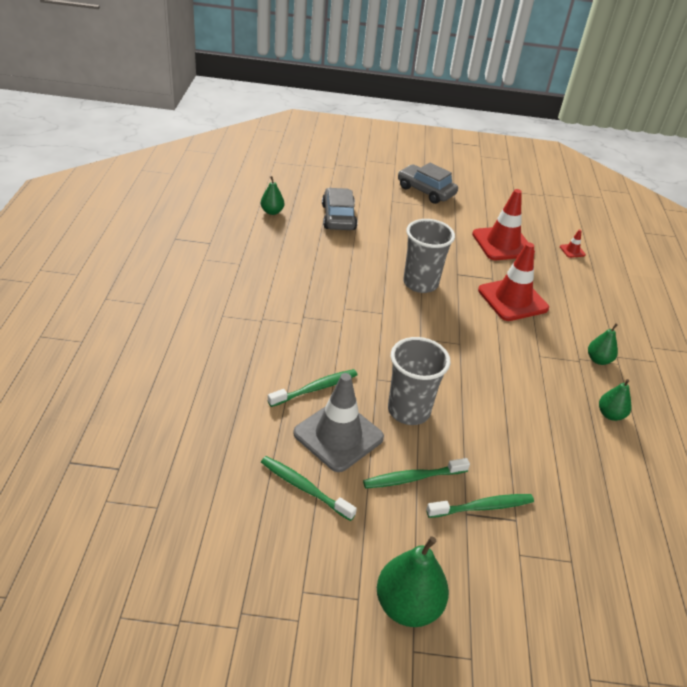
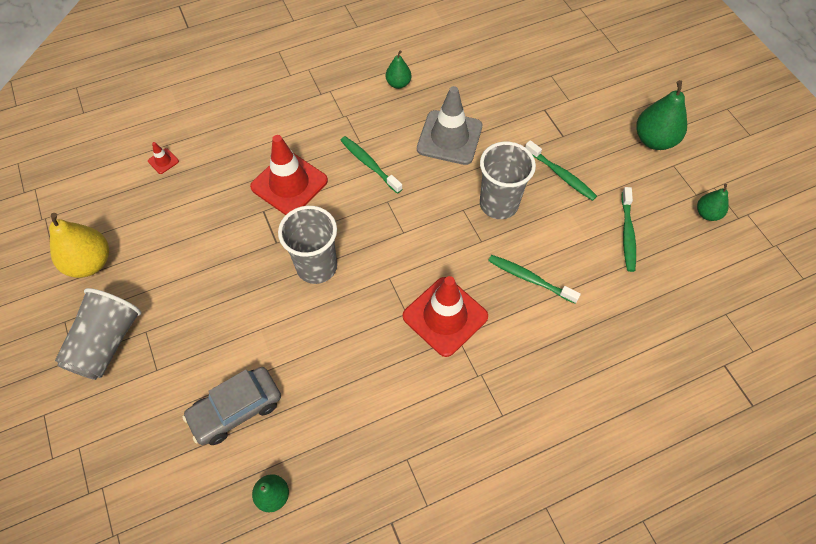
camera: 115 degrees left, 20 degrees up
grey traffic cone [293,373,384,472] -> grey traffic cone moved to [417,86,482,165]
grey car [398,163,458,204] -> grey cup [55,288,141,380]
green toothbrush [426,494,534,518] -> green toothbrush moved to [340,136,402,194]
red traffic cone [472,189,535,260] -> red traffic cone moved to [403,276,488,357]
green pear [588,324,618,365] -> green pear moved to [697,184,729,221]
none -> yellow pear [49,213,109,278]

